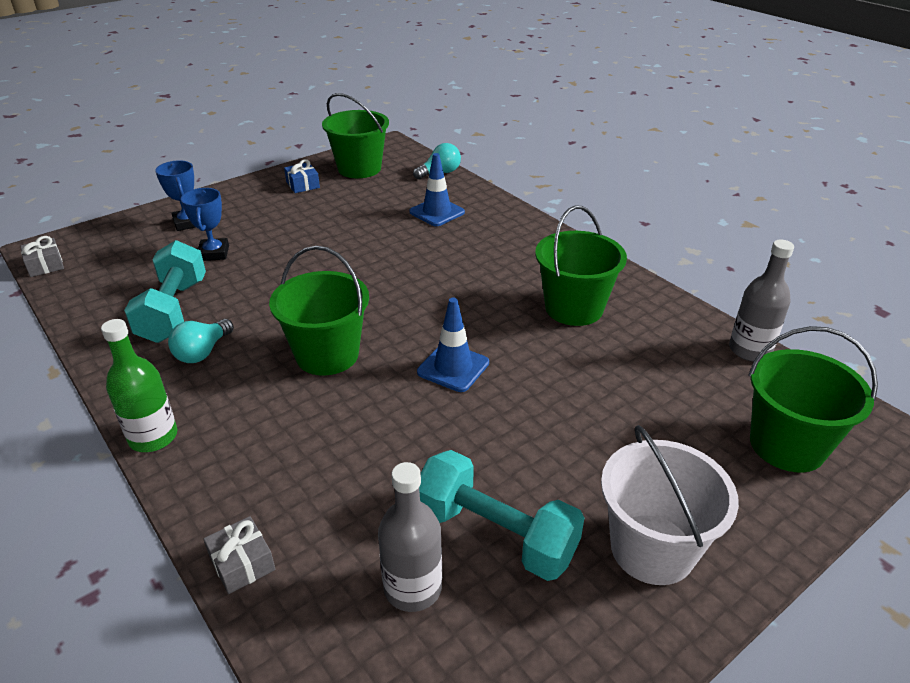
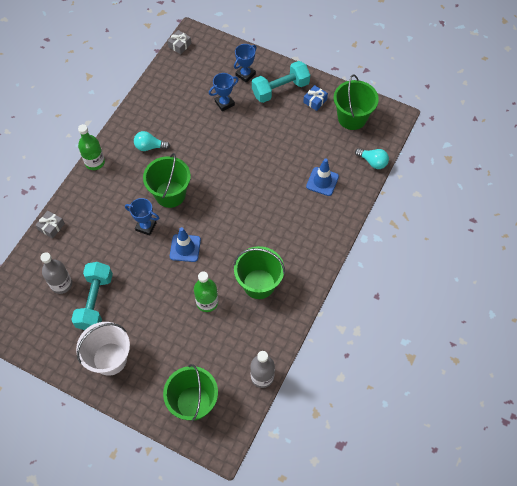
camera: 65 degrees right, 25 degrees up
turquoise dumbbell [124,240,206,343] -> turquoise dumbbell moved to [252,61,310,103]
none -> blue trophy [125,198,159,236]
none -> green bottle [194,271,218,312]

